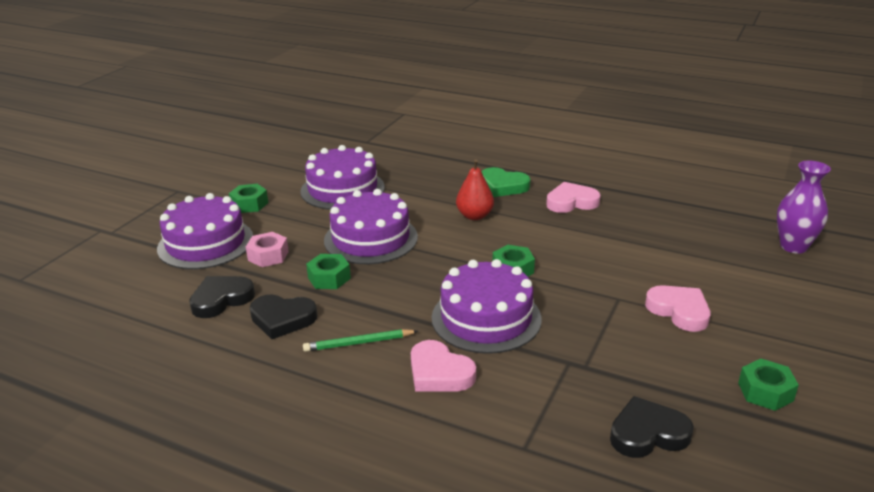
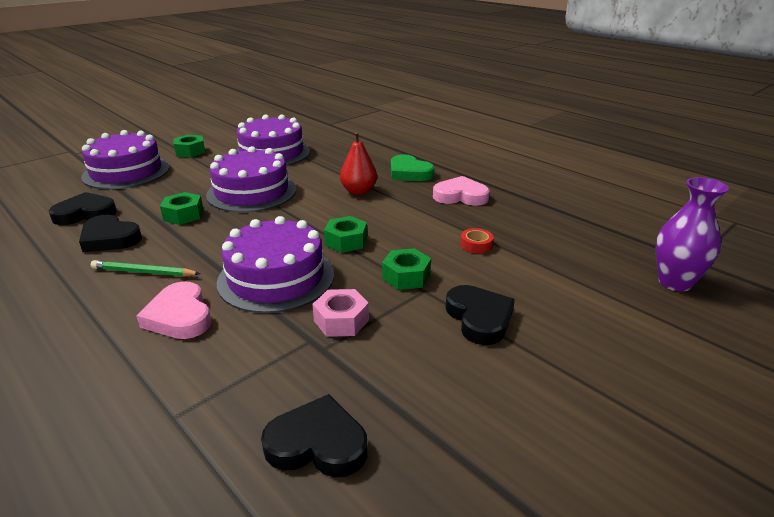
camera: 20 degrees right, 0 degrees up
pink nut [246,232,289,267] -> pink nut moved to [312,289,369,337]
pink heart [645,285,711,332] -> black heart [445,285,515,345]
green nut [738,359,799,411] -> green nut moved to [382,248,431,290]
none -> red tape [460,228,494,254]

